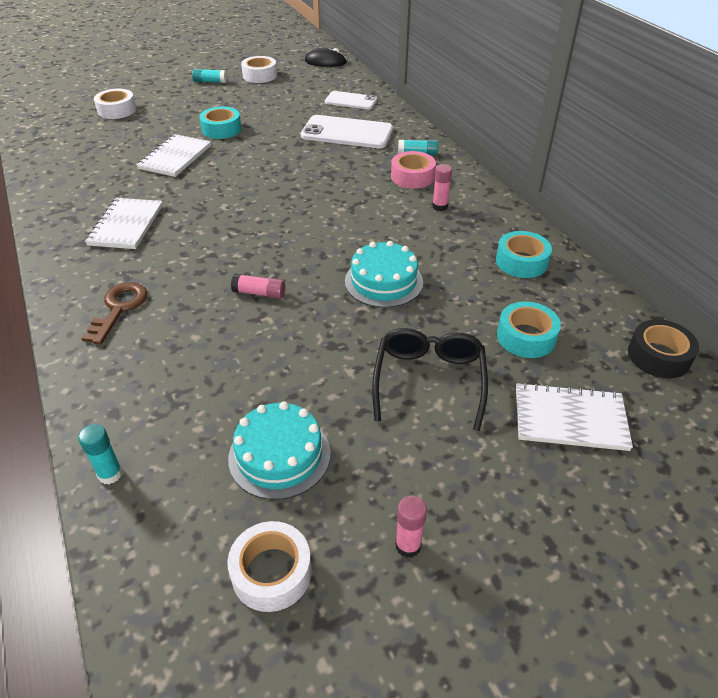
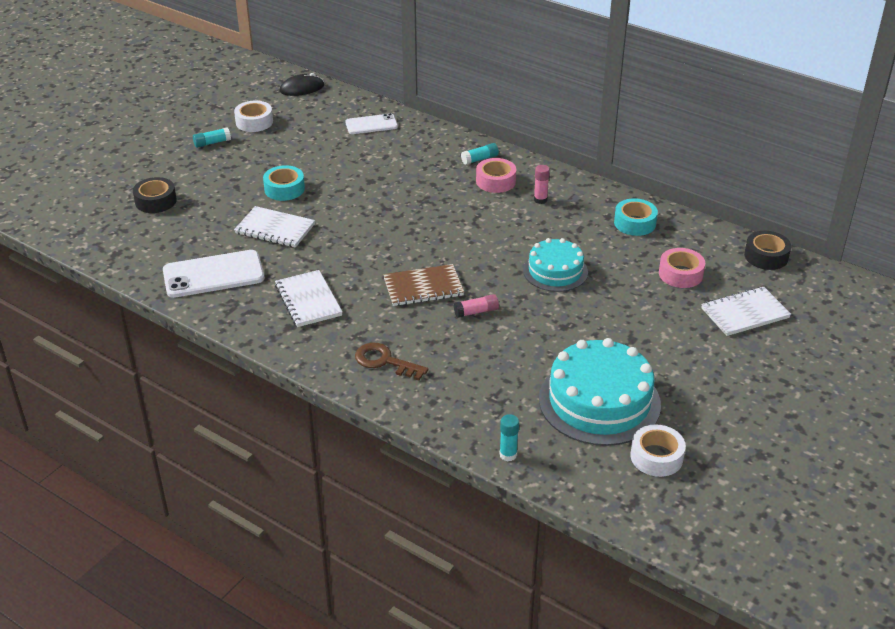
camera: 30 degrees left, 5 degrees down
brown key [81,282,147,345] -> brown key turned 45 degrees counterclockwise [355,343,428,381]
white tape [94,89,136,119] -> black tape [133,177,177,213]
white notebook [136,134,211,177] -> white notebook turned 60 degrees counterclockwise [234,206,315,248]
turquoise cake [228,401,331,500] -> turquoise cake [539,338,661,446], size x1.65
white phone [301,115,393,148] -> white phone moved to [163,250,264,298]
black glasses [372,328,488,431] -> none
pink glue stick [395,496,427,558] -> none
turquoise tape [497,302,561,358] -> pink tape [659,248,705,288]
none -> brown notebook [383,264,464,306]

